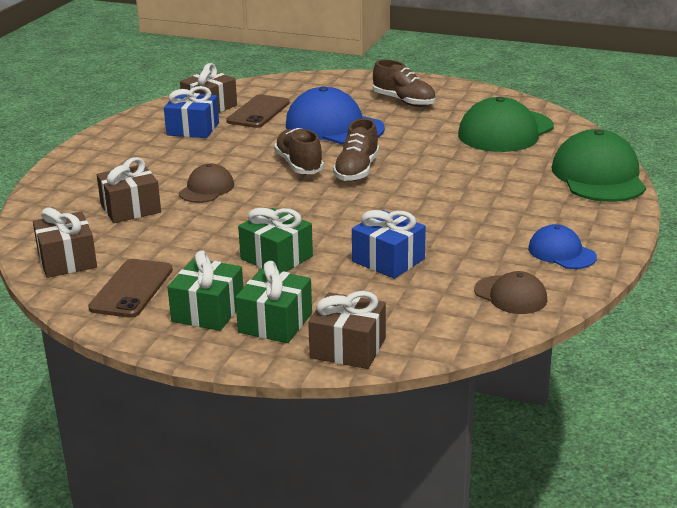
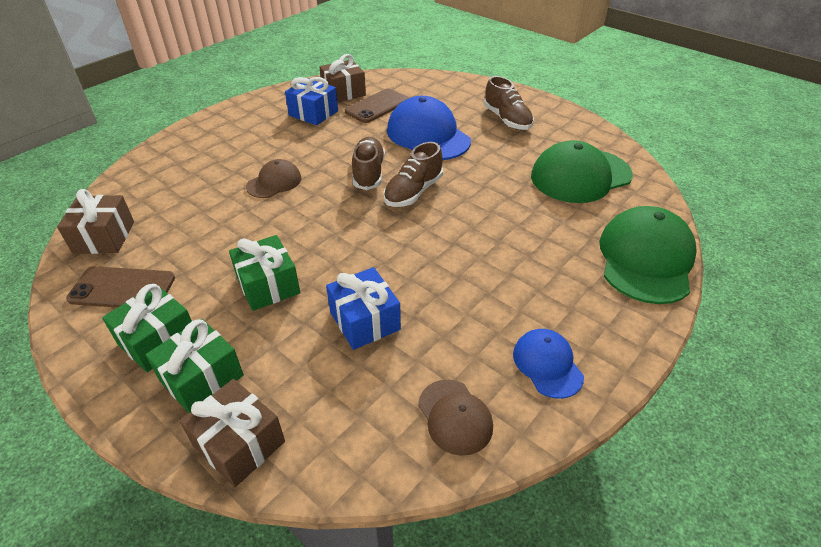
camera: 20 degrees right, 15 degrees up
brown phone [88,259,173,318] -> brown phone turned 60 degrees clockwise [66,266,175,308]
brown gift [97,157,161,223] -> none

